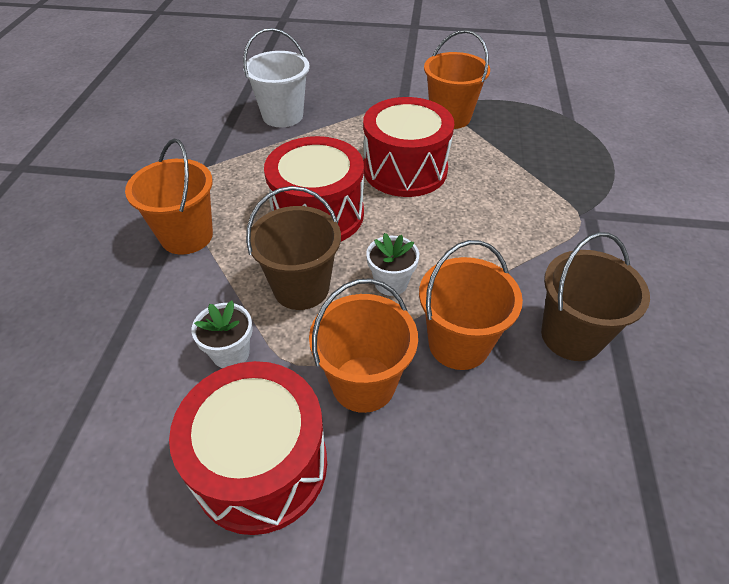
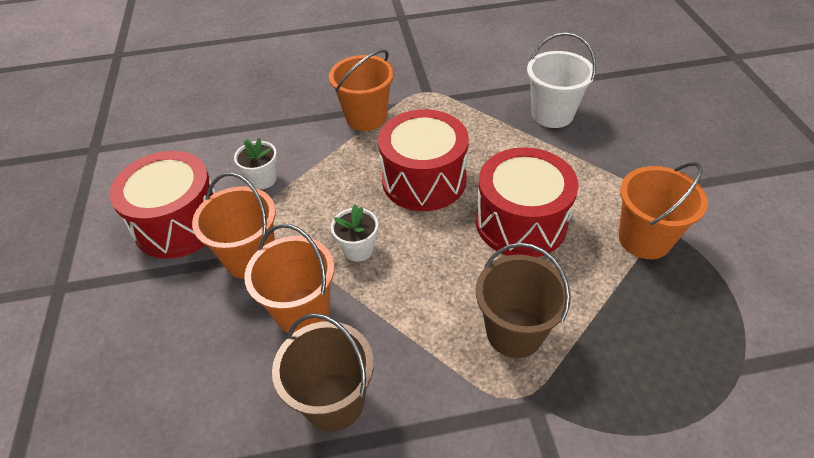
camera: 75 degrees right, 0 degrees up
brown bucket [246,186,341,310] -> brown bucket moved to [476,243,571,358]

